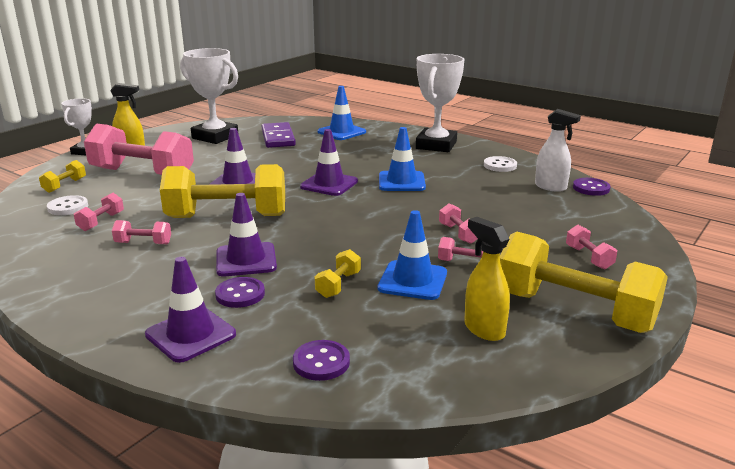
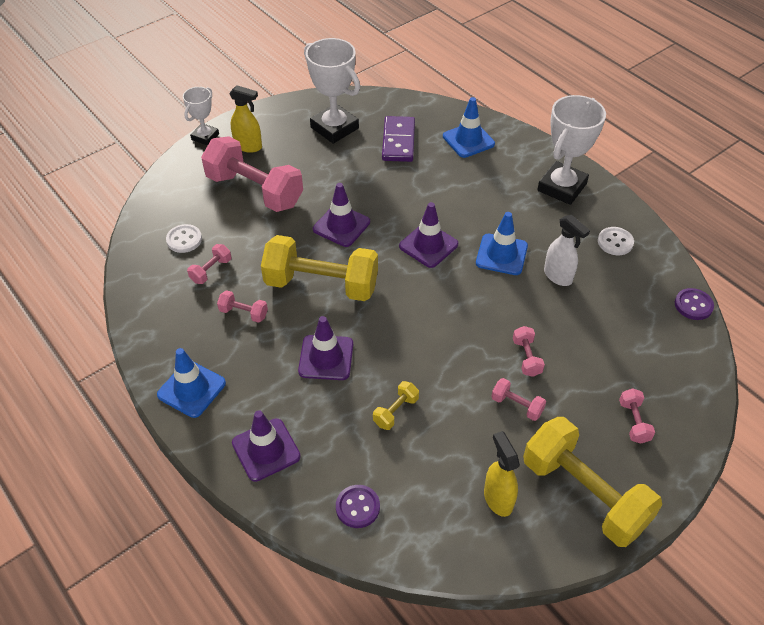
camera: 15 degrees right, 25 degrees up
yellow dumbbell [39,160,86,193] -> none
purple button [215,277,265,308] -> none
blue traffic cone [378,210,447,300] -> blue traffic cone moved to [157,348,226,418]
white spray bottle [535,109,581,192] -> white spray bottle moved to [544,215,590,286]

